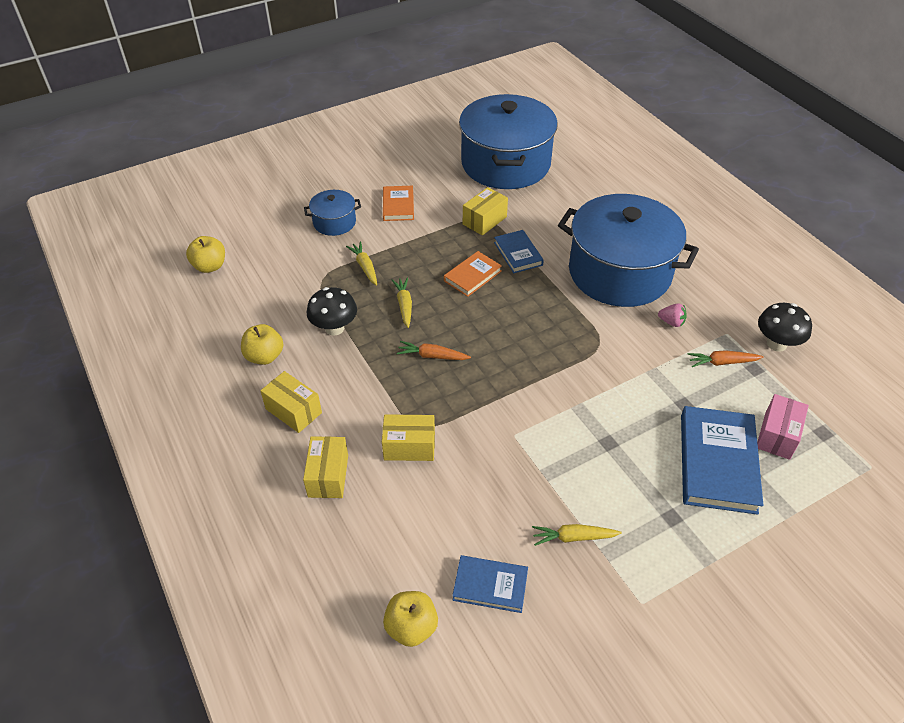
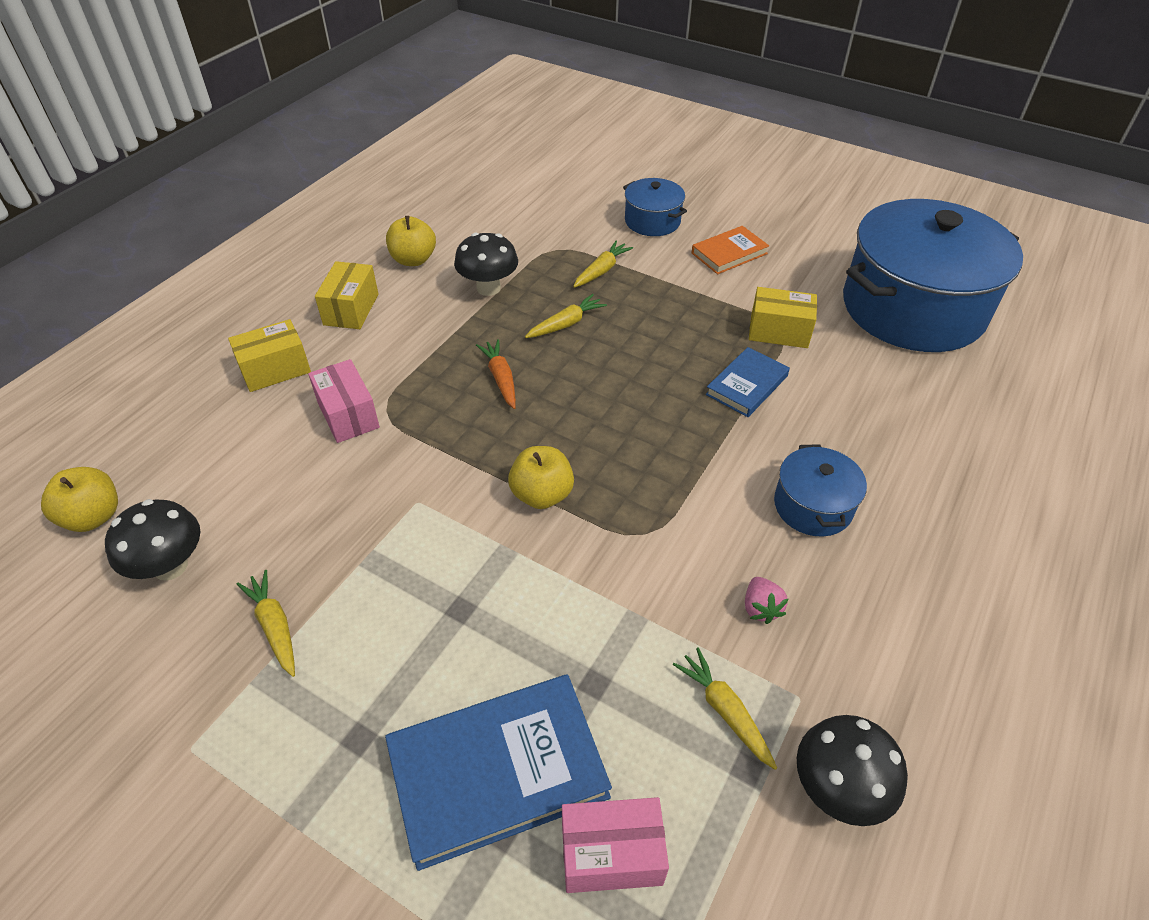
camera: 60 degrees right, 0 degrees up
yellow apple [186,236,225,273] -> yellow apple moved to [508,446,574,509]
yellow box [382,414,435,461] -> pink box [308,359,380,443]
orange book [444,251,502,297] -> none
blue book [452,555,528,613] -> black mushroom [105,499,200,581]
blue pot [558,194,699,307] -> blue pot [774,444,867,537], size x0.45
orange carrot [687,350,763,367] -> yellow carrot [673,647,777,770]

